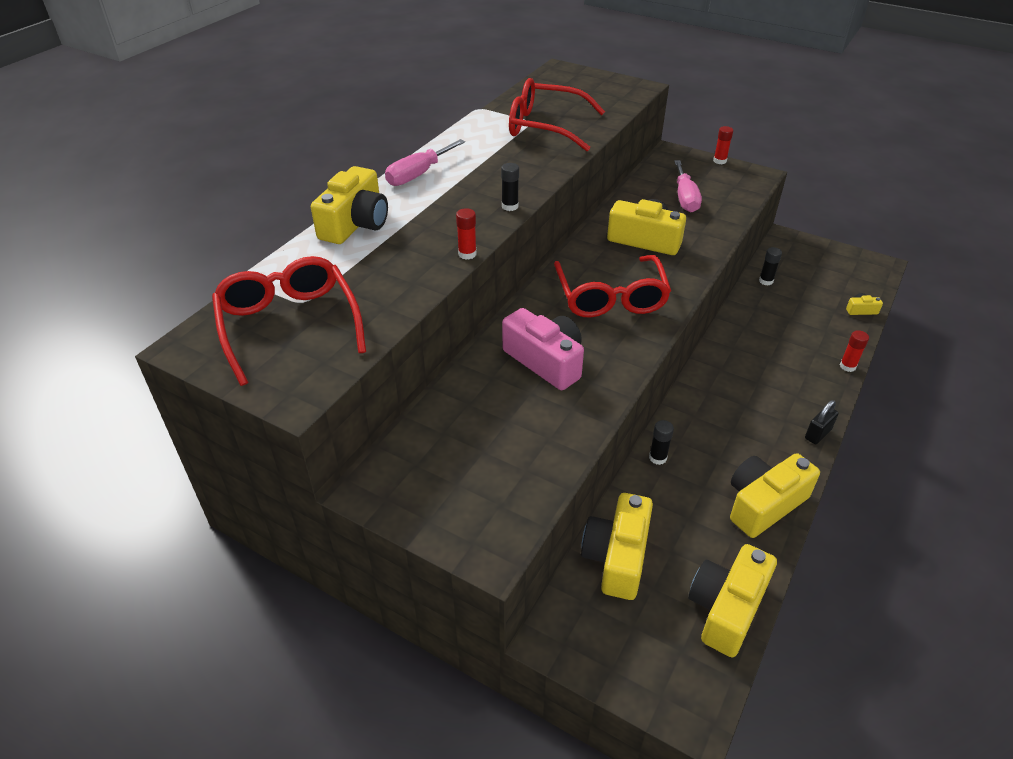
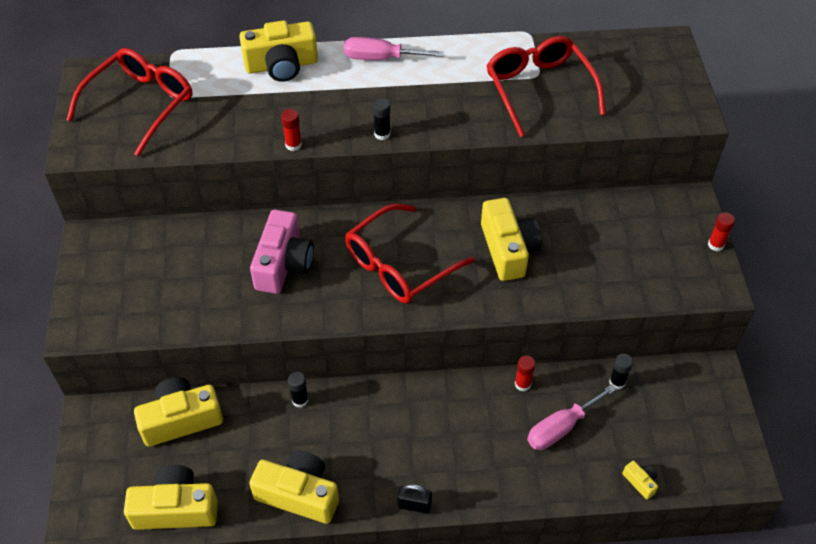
camera: 55 degrees right, 10 degrees up
pink screwdriver [674,160,702,213] -> pink screwdriver moved to [527,384,617,450]
red glue stick [840,330,869,372] -> red glue stick moved to [515,356,535,392]

